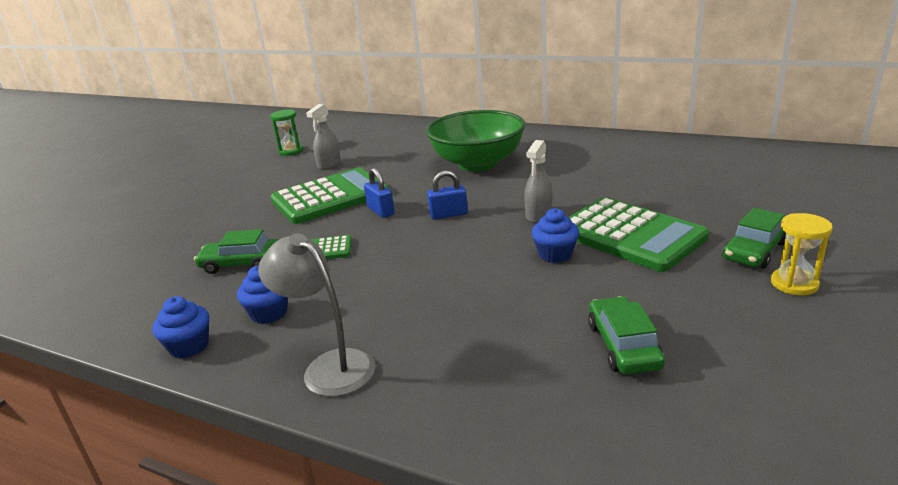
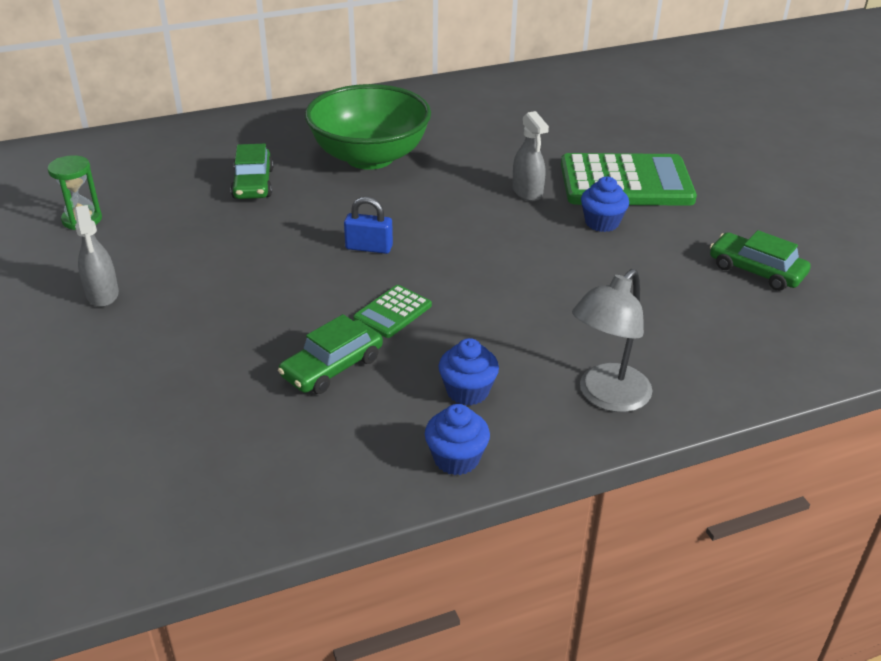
camera: 50 degrees left, 10 degrees up
grey lamp [258,233,375,397] -> grey lamp turned 45 degrees counterclockwise [572,269,652,412]
green calculator [271,168,389,224] -> none
grey spray bottle [306,104,341,170] -> grey spray bottle moved to [74,205,119,307]
blue padlock [427,170,468,220] -> none
green car [722,208,786,269] -> green car moved to [231,144,274,199]
yellow hourglass [771,213,833,295] -> none

